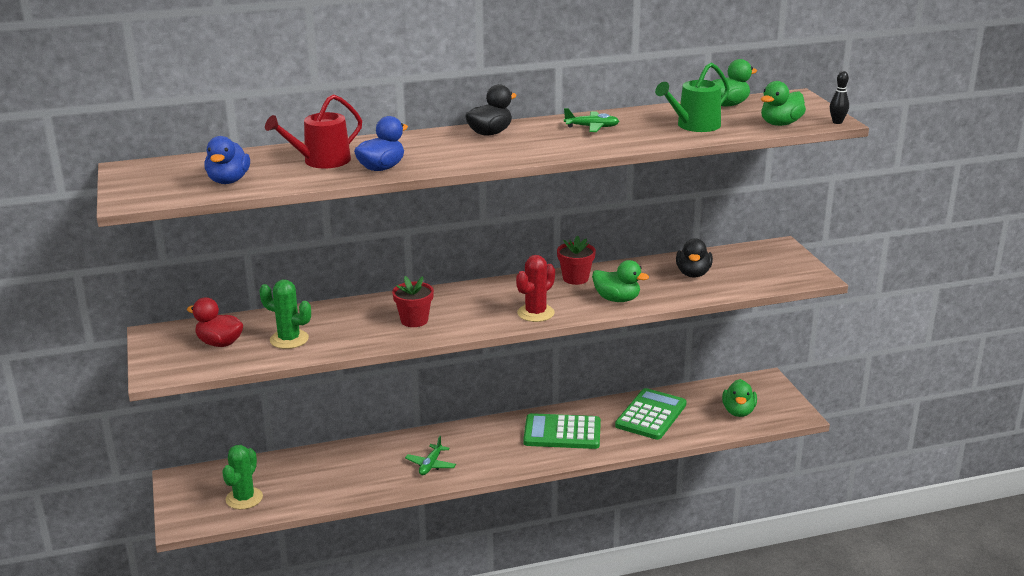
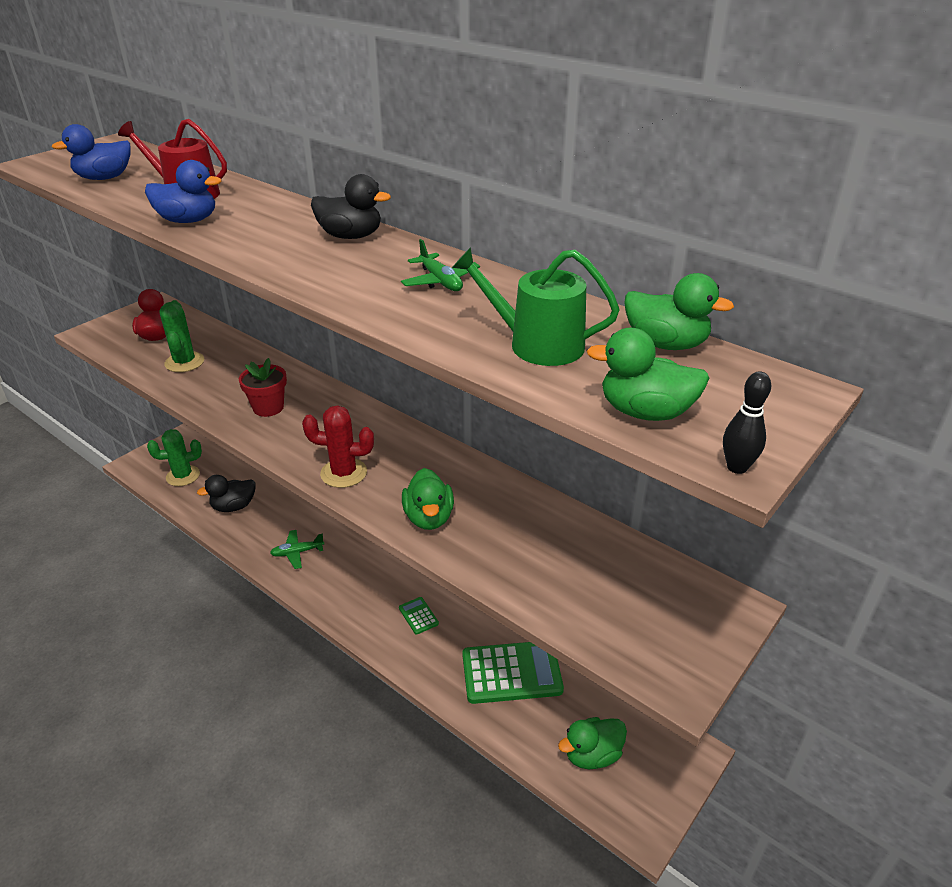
camera: 55 degrees right, 10 degrees up
green calculator [523,413,601,449] -> green calculator [399,597,439,635], size x0.45
red flower pot [557,235,596,285] -> none
black duck [676,238,713,278] -> black duck moved to [197,475,256,512]

